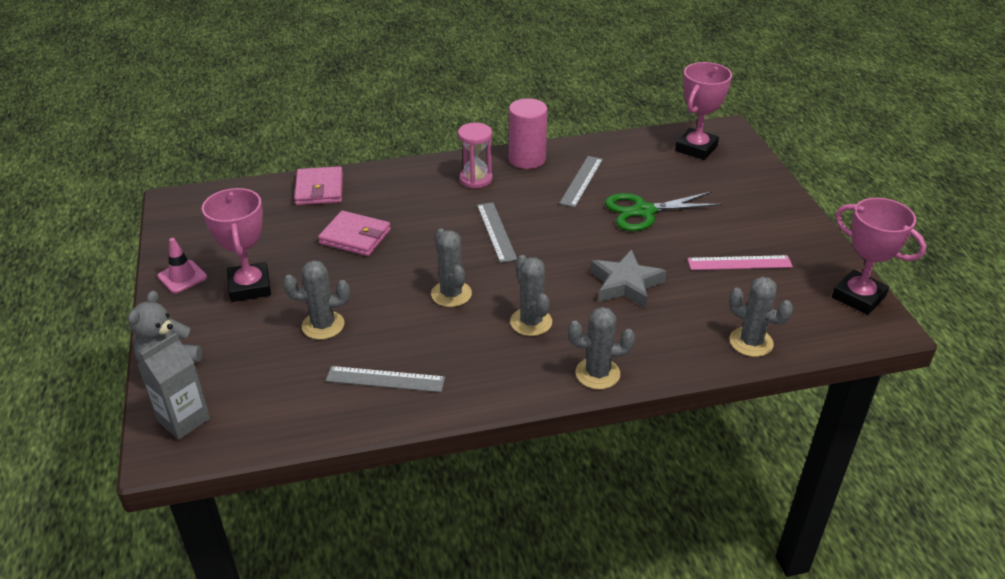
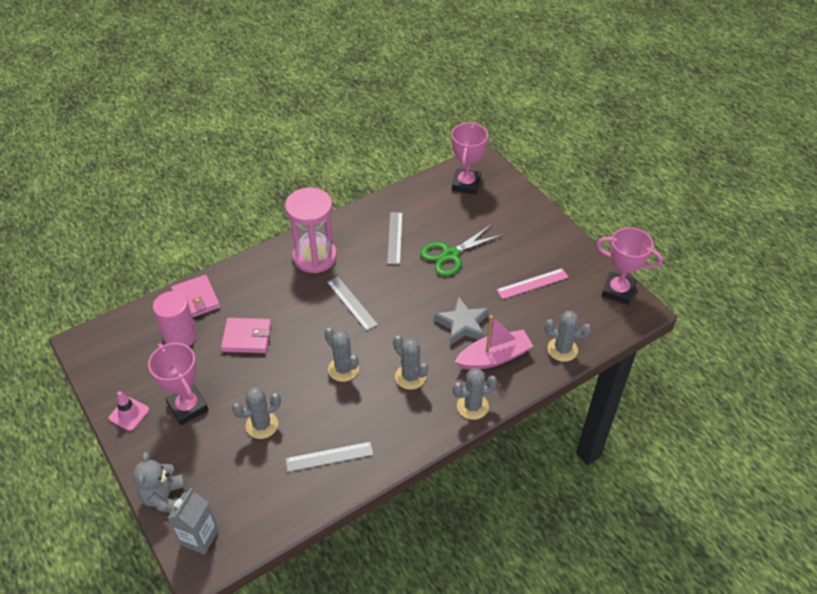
camera: 20 degrees left, 10 degrees up
pink hourglass [458,123,493,189] -> pink hourglass [285,188,337,273], size x1.69
pink cylinder [509,98,548,169] -> pink cylinder moved to [153,291,197,346]
none -> pink boat [455,315,533,370]

